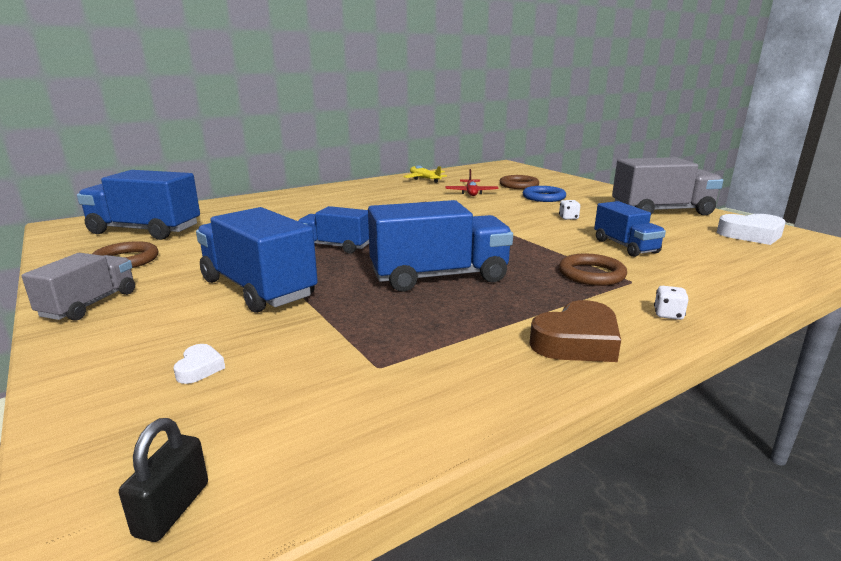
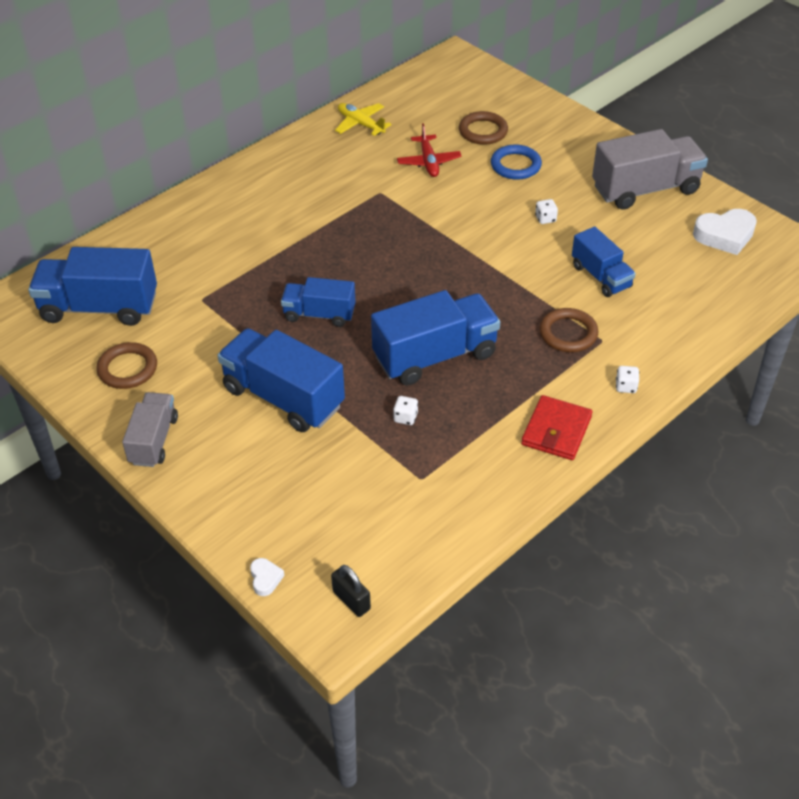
camera: 10 degrees left, 25 degrees up
black padlock [119,418,208,542] -> black padlock turned 45 degrees counterclockwise [331,565,371,617]
white heart [173,344,225,384] -> white heart moved to [250,558,285,596]
brown heart [529,300,621,362] -> red wallet [521,395,593,460]
none -> white dice [393,396,418,425]

